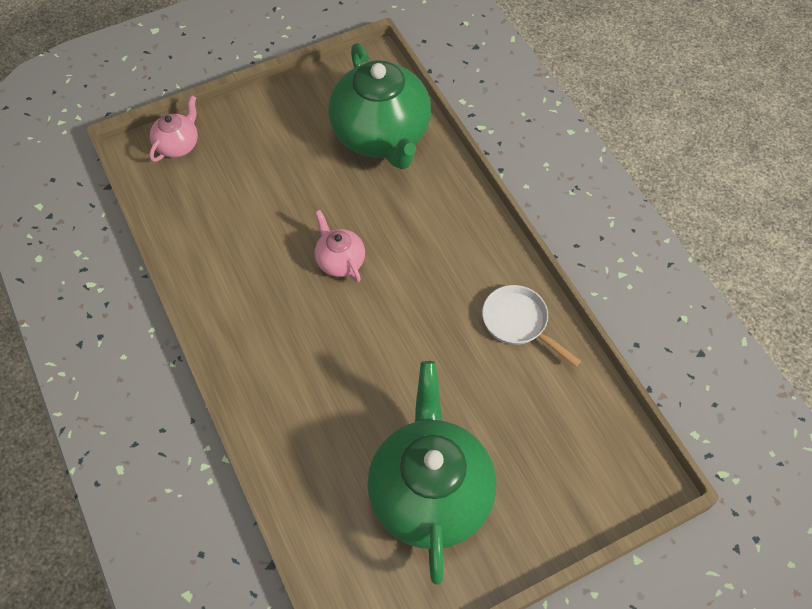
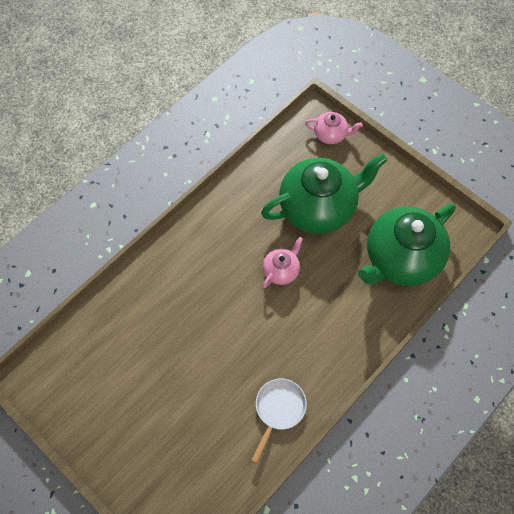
camera: 70 degrees right, 5 degrees up
green teapot [367,361,496,585] -> green teapot moved to [261,153,387,234]

